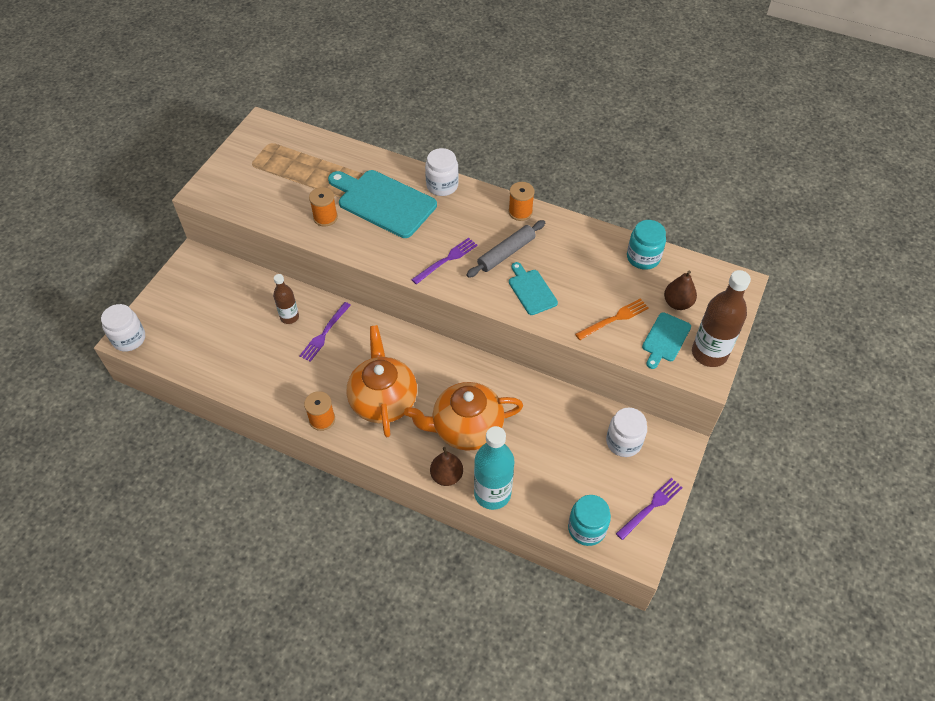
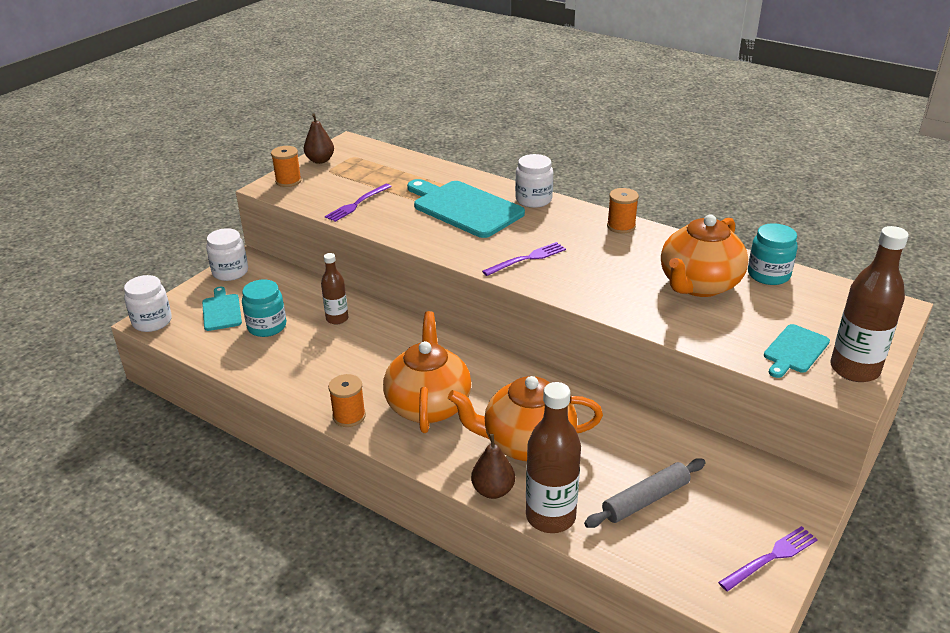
camera: 10 degrees right, 20 degrees down
purple fork [299,302,351,362] -> purple fork moved to [325,184,392,222]
orange spool [309,187,338,227] -> orange spool moved to [271,146,302,187]
grey rolling pin [466,220,545,278] -> grey rolling pin moved to [584,458,706,528]
turquoise bottle [474,426,514,510] -> brown bottle [526,382,581,533]
turquoise cutting board [509,262,558,315] -> turquoise cutting board moved to [202,287,242,331]
turquoise jar [568,495,611,546] -> turquoise jar moved to [242,279,286,337]
orange fork [575,298,649,340] -> none
white jar [606,408,647,457] -> white jar moved to [206,228,248,281]
brown pear [664,271,697,310] -> brown pear moved to [304,113,334,164]
none -> orange teapot [661,214,748,297]

